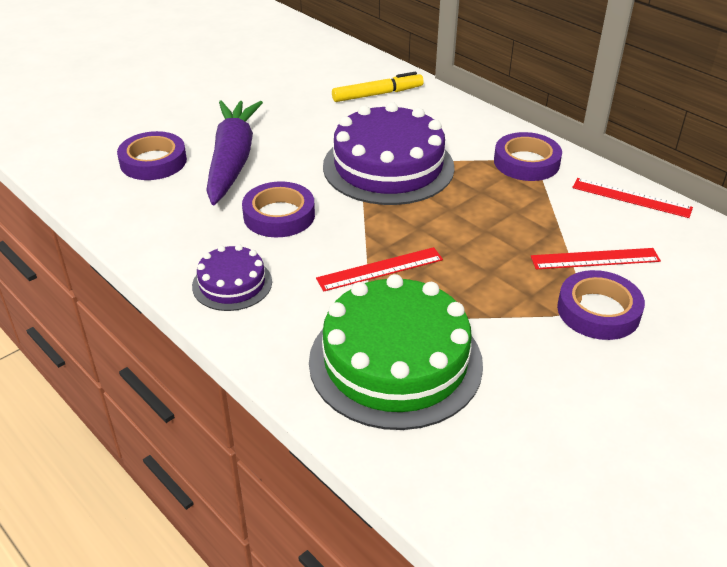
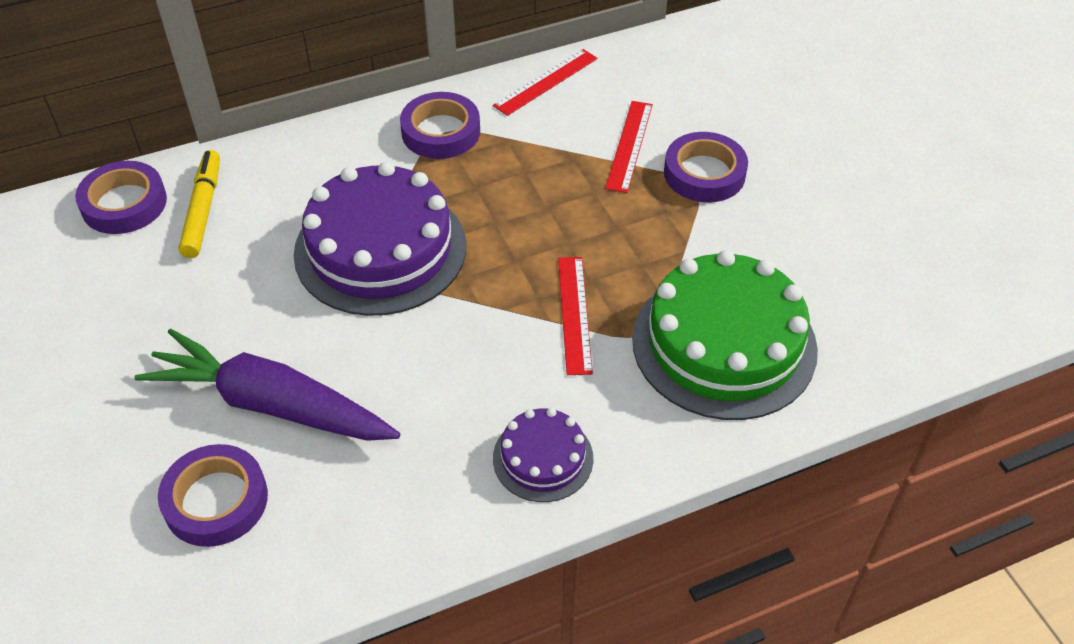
camera: 70 degrees left, 10 degrees up
purple tape [242,181,315,237] -> purple tape moved to [75,161,167,234]

